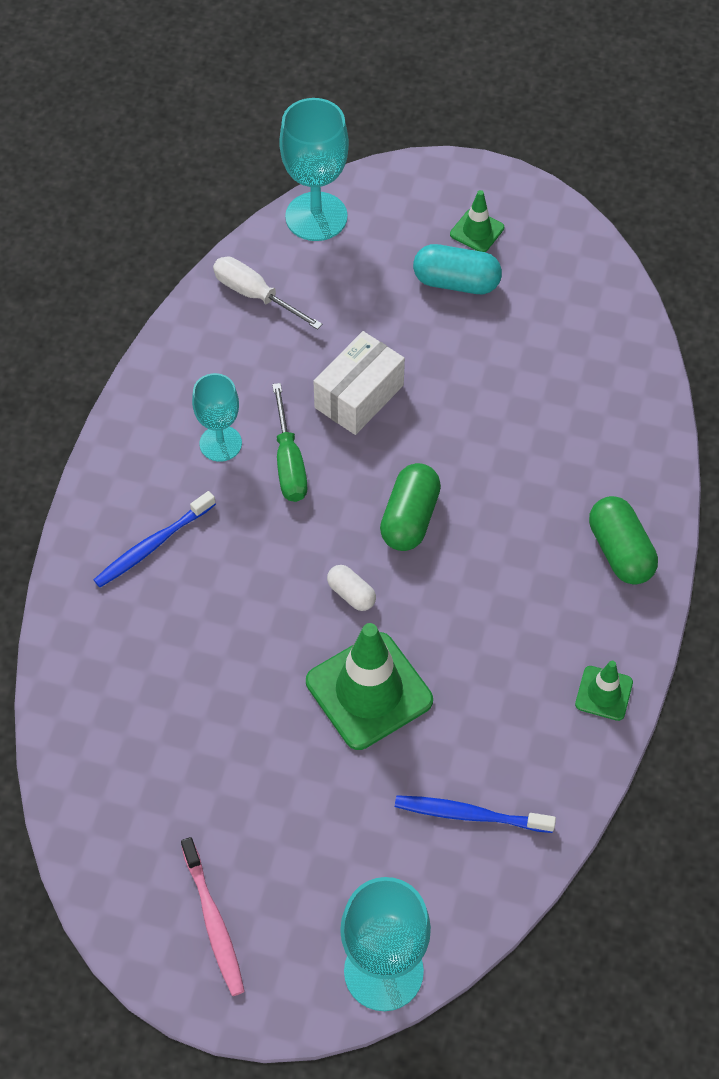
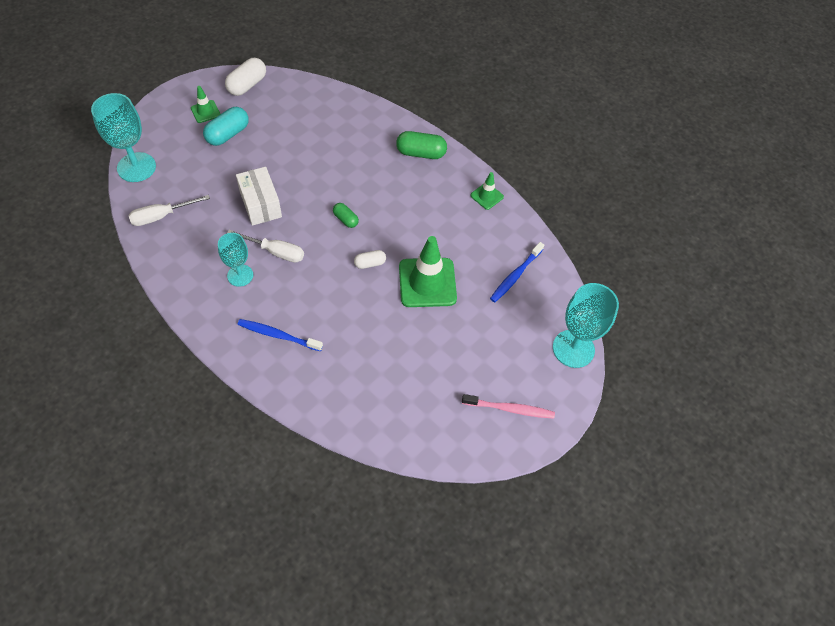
camera: 65 degrees left, 0 degrees up
blue toothbrush [94,491,216,587] -> blue toothbrush turned 120 degrees clockwise [237,319,323,351]
green screwdriver [272,383,307,502] -> white screwdriver [227,230,304,263]
green capsule [380,463,441,551] -> green capsule [333,203,359,228], size x0.58
none -> white capsule [225,58,266,96]

